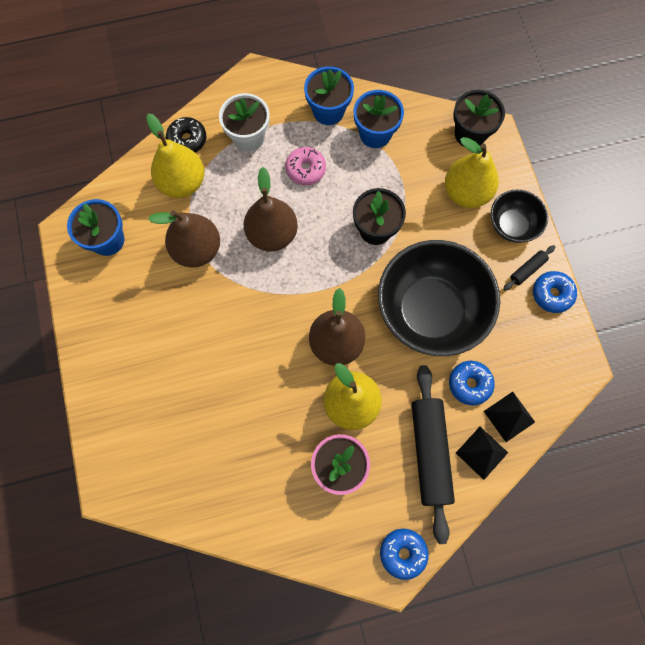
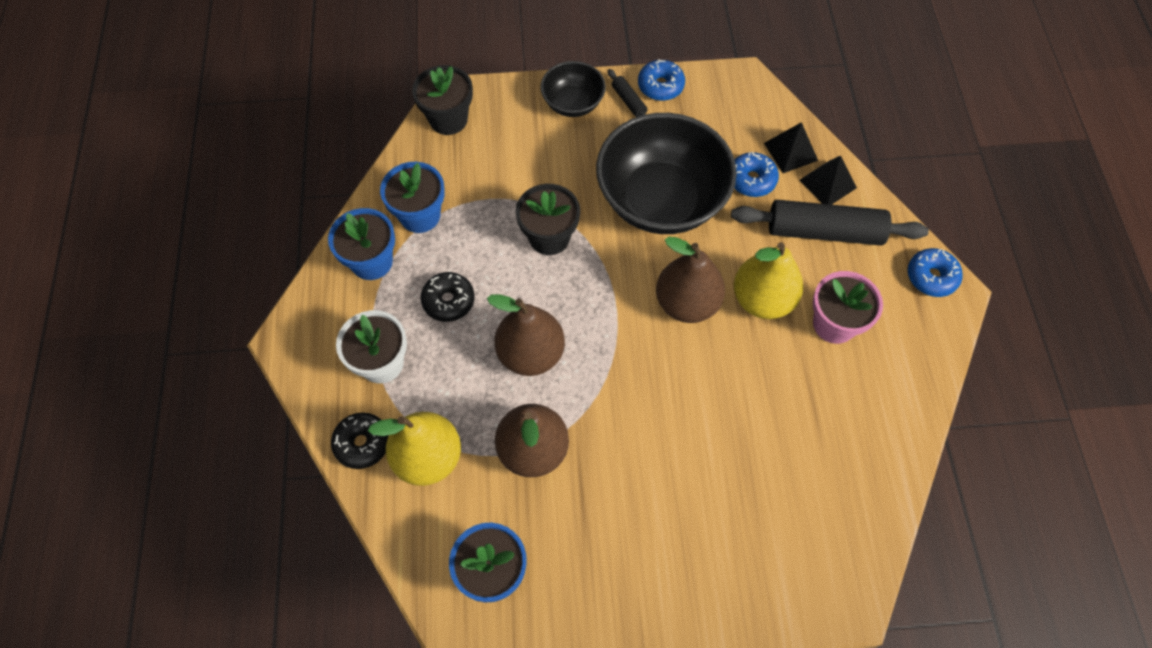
camera: 80 degrees left, 10 degrees down
pink donut [285,147,326,185] -> black donut [421,272,475,322]
yellow pear [445,137,499,208] -> none

